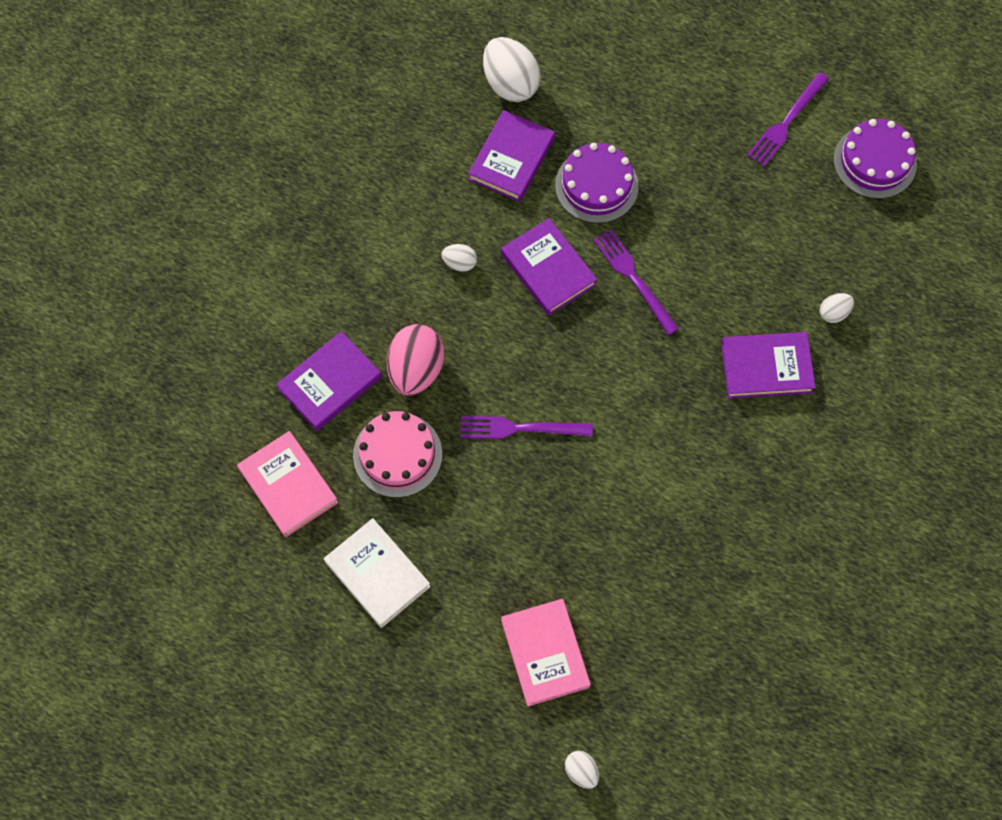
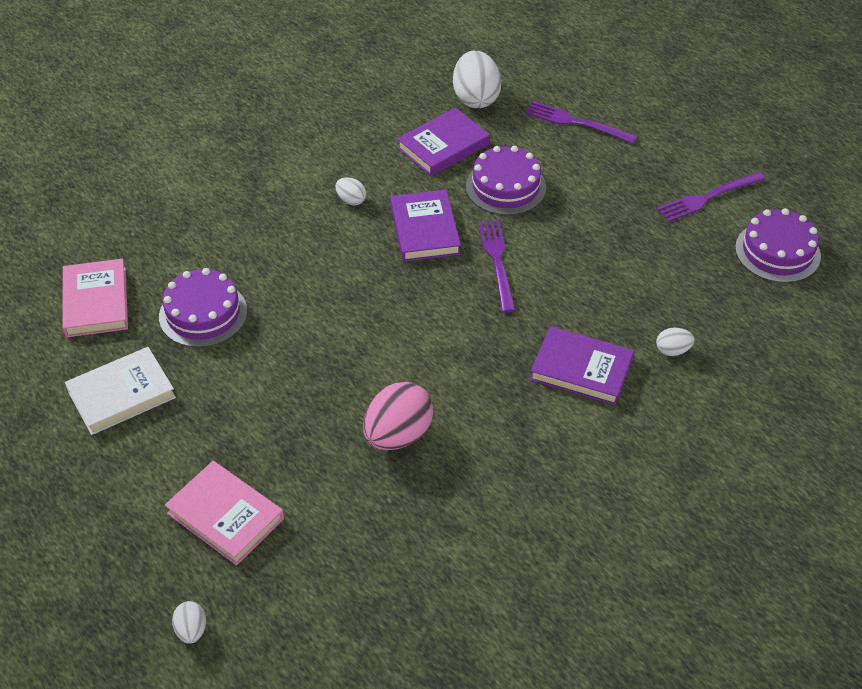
camera: 25 degrees right, 20 degrees down
purple book [276,331,382,431] -> none
white book [324,518,430,628] -> white book turned 75 degrees clockwise [65,347,176,435]
pink cake [353,411,442,498] -> purple cake [159,268,247,347]
pink egg [386,324,444,396] -> pink egg moved to [363,382,434,450]
purple fork [460,416,593,439] -> purple fork moved to [525,101,638,144]
pink book [501,599,591,706] -> pink book turned 60 degrees counterclockwise [165,461,284,566]

